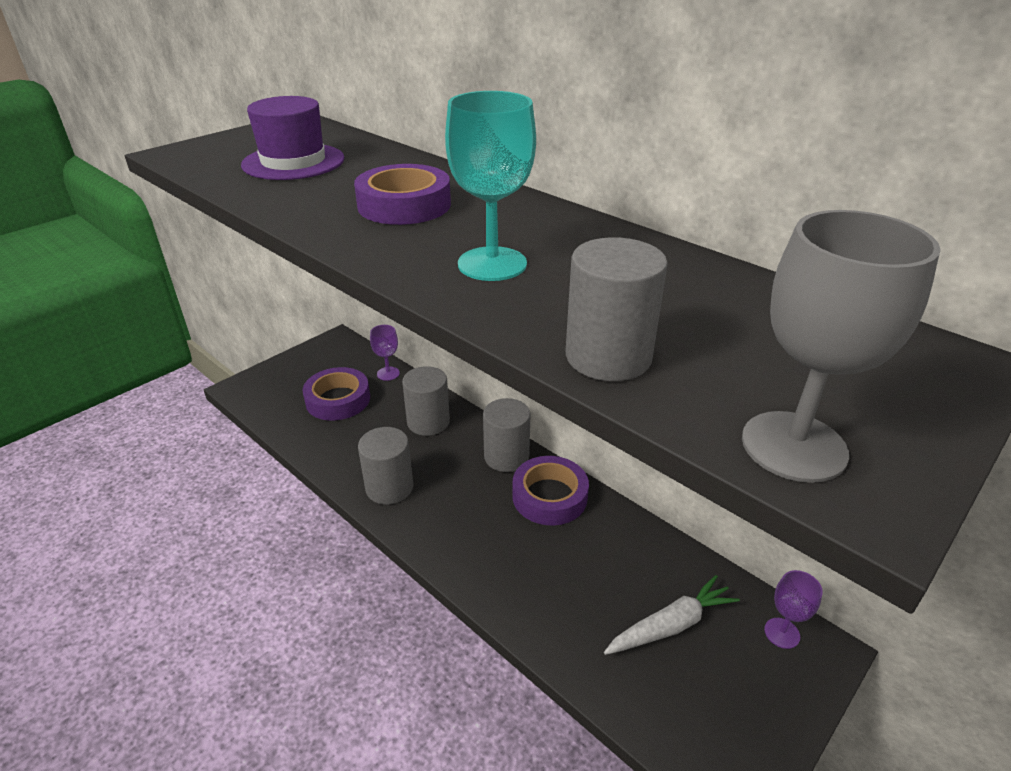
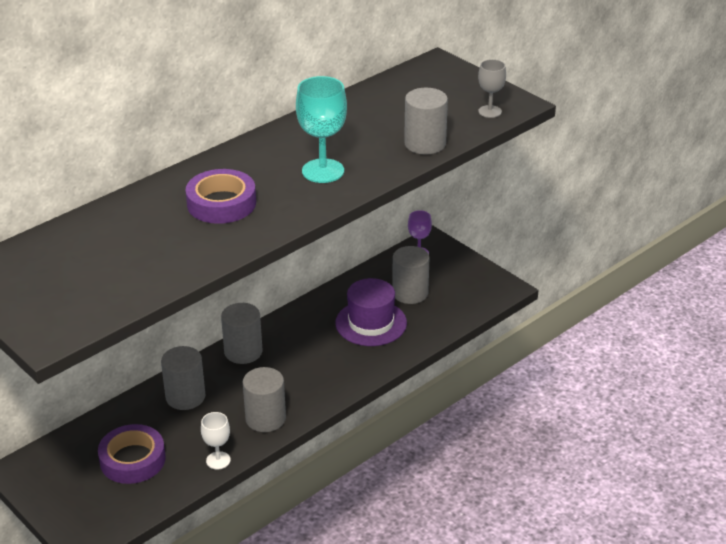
camera: 85 degrees left, 0 degrees up
purple hat [241,96,344,180] -> purple hat moved to [335,278,407,346]
purple goblet [370,325,400,381] -> none
purple tape [512,456,589,525] -> none
white carrot [604,575,740,655] -> grey cylinder [392,246,429,304]
grey goblet [742,210,941,483] -> grey goblet [478,59,506,118], size x0.59
none -> white goblet [201,412,231,470]

